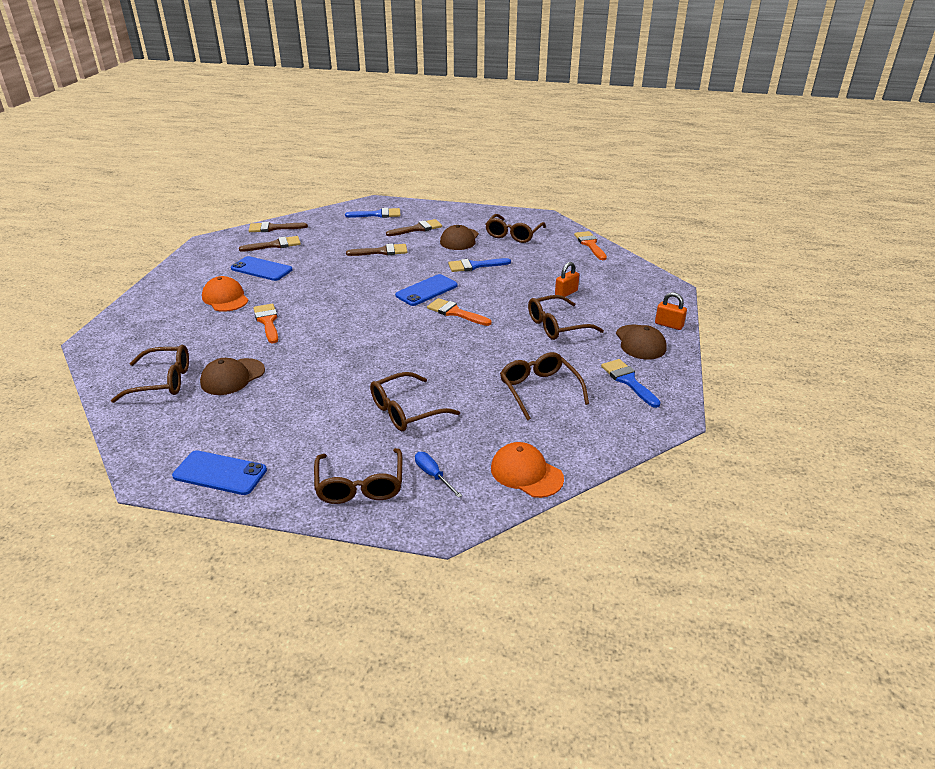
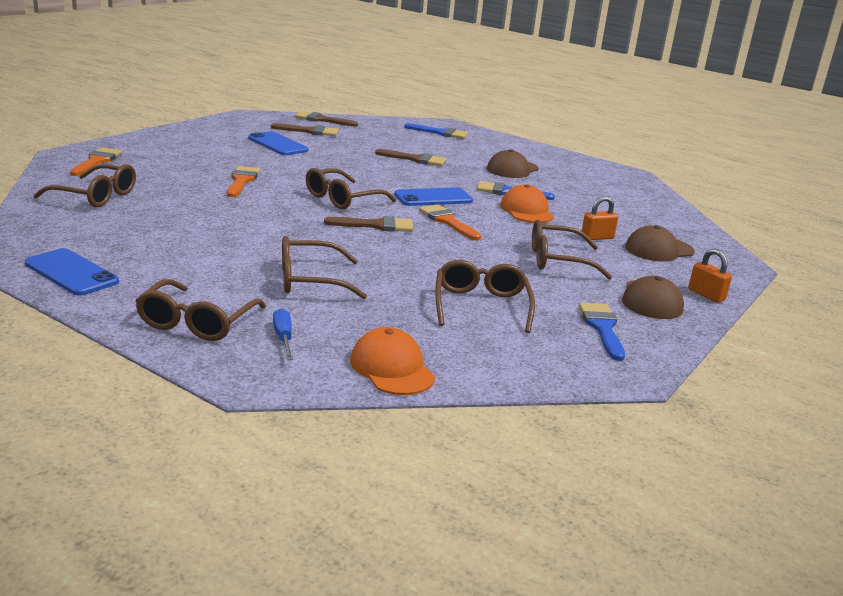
camera: 20 degrees right, 10 degrees down
brown cap [200,358,265,395] -> brown cap moved to [625,225,694,262]
orange cap [202,276,249,312] -> orange cap moved to [500,184,554,223]
brown brush [386,219,442,236] -> brown brush moved to [324,216,413,232]
brown glasses [486,214,546,243] -> brown glasses moved to [306,168,396,209]
orange brush [574,231,607,260] -> orange brush moved to [70,147,122,176]

